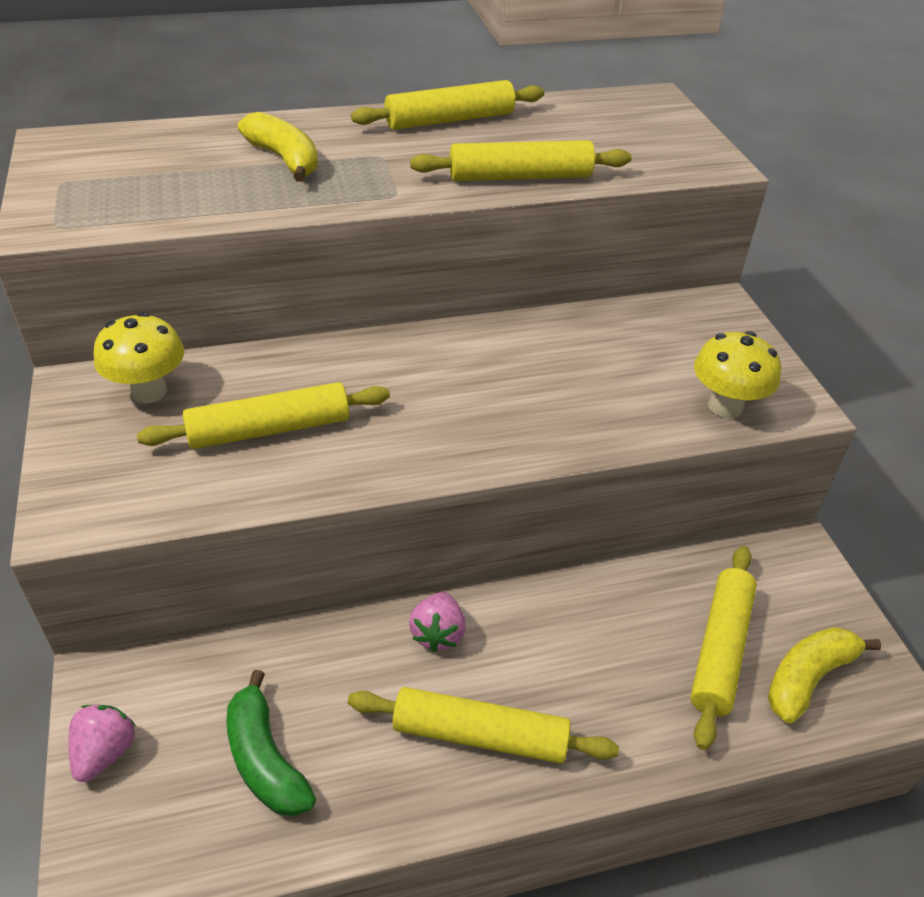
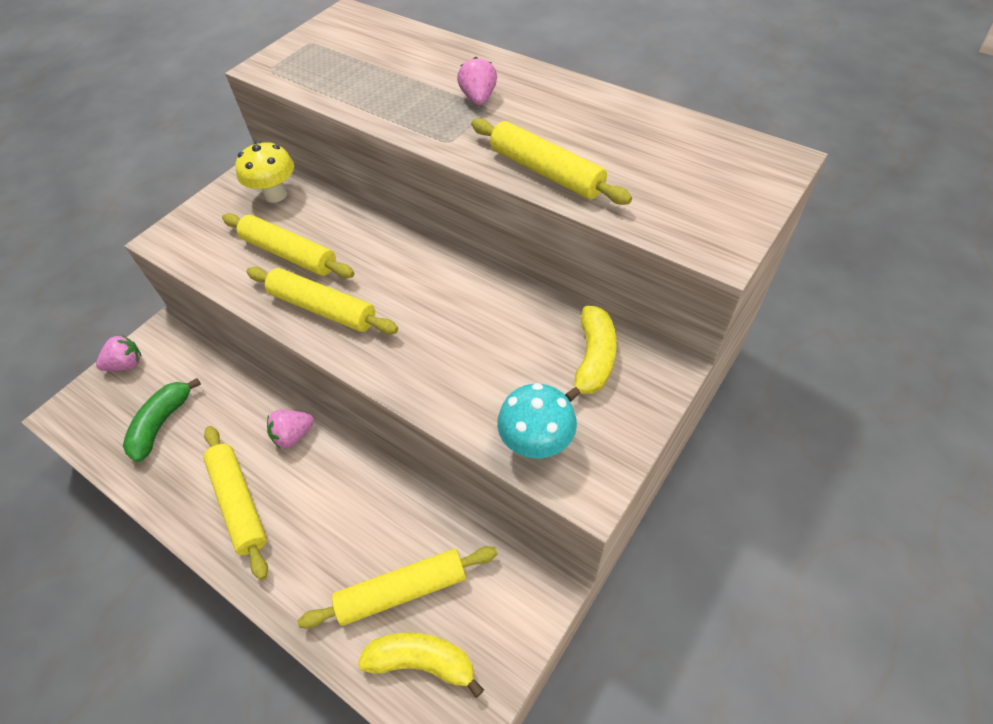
camera: 55 degrees right, 10 degrees up
yellow banana [238,112,318,182] -> yellow banana moved to [565,306,617,402]
yellow rolling pin [351,80,544,130] -> yellow rolling pin moved to [246,267,398,334]
yellow mushroom [694,331,781,418] -> turquoise mushroom [497,383,577,458]
none -> pink strawberry [457,57,497,105]

